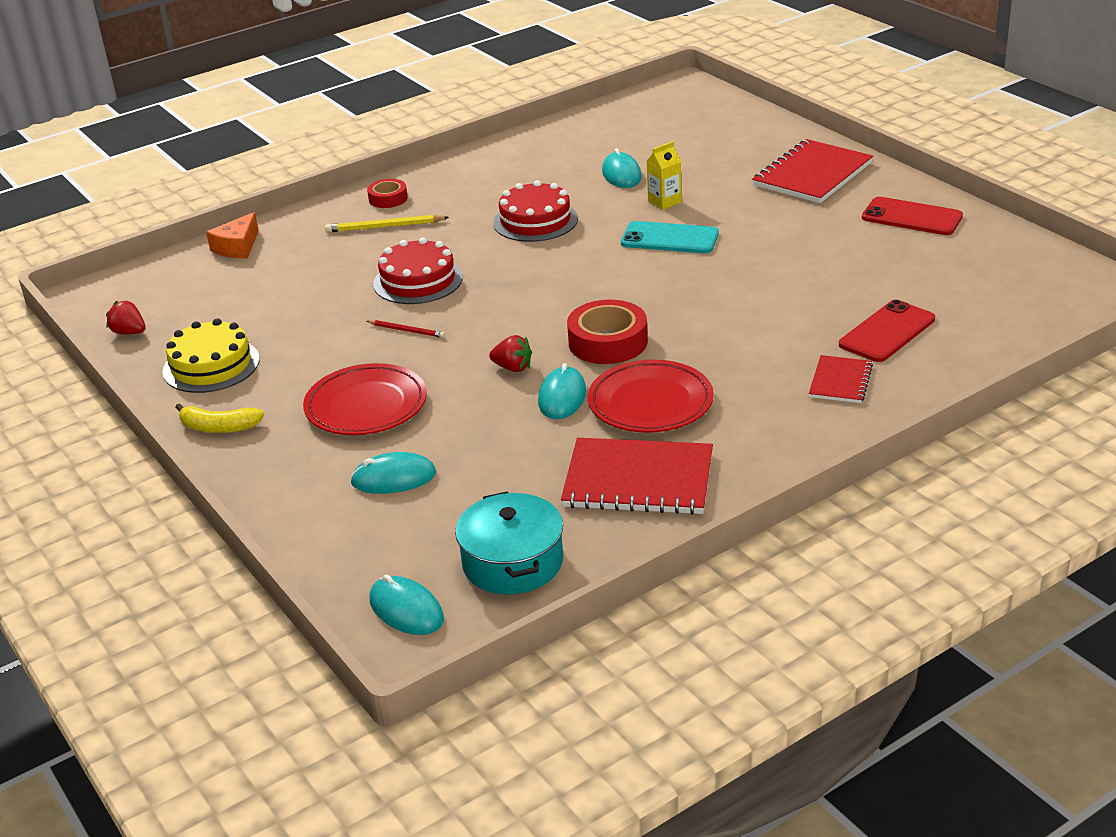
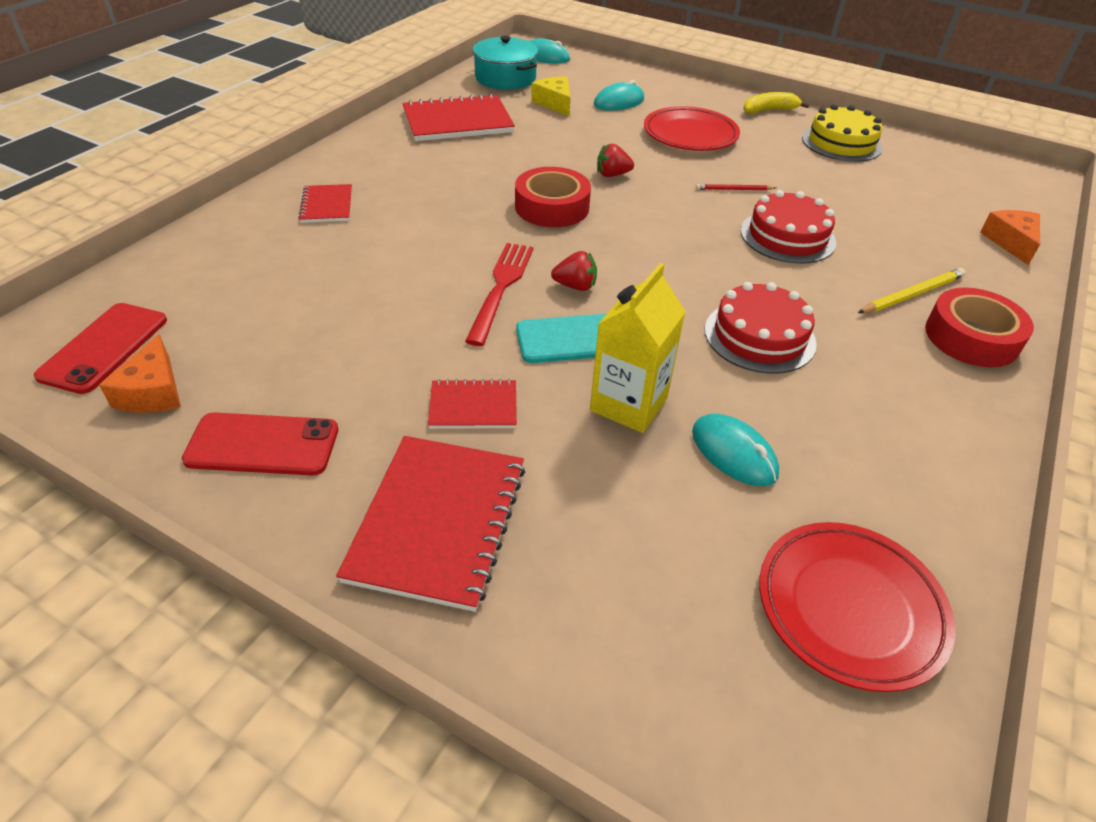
camera: 150 degrees right, 10 degrees up
red strawberry [106,300,146,334] -> red strawberry moved to [551,251,597,291]
red tape [367,179,408,208] -> red tape [925,287,1034,368], size x1.72
turquoise mouse [538,363,586,419] -> none
red plate [588,360,714,433] -> red plate moved to [759,522,955,692]
yellow carton [646,141,682,210] -> yellow carton [590,263,686,433], size x1.67
red phone [839,300,935,362] -> red phone moved to [34,303,167,394]
none -> orange cheese [99,334,181,412]
none -> red notebook [428,379,517,429]
none -> red fork [465,243,534,346]
none -> yellow cheese [531,77,570,116]

